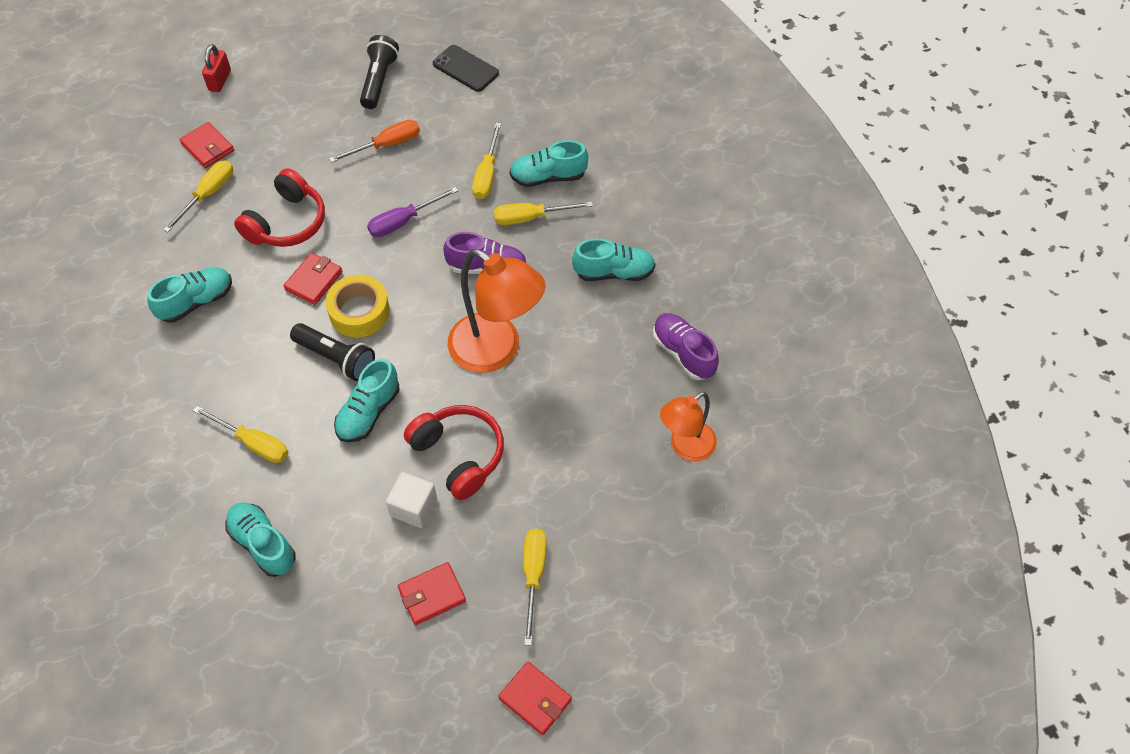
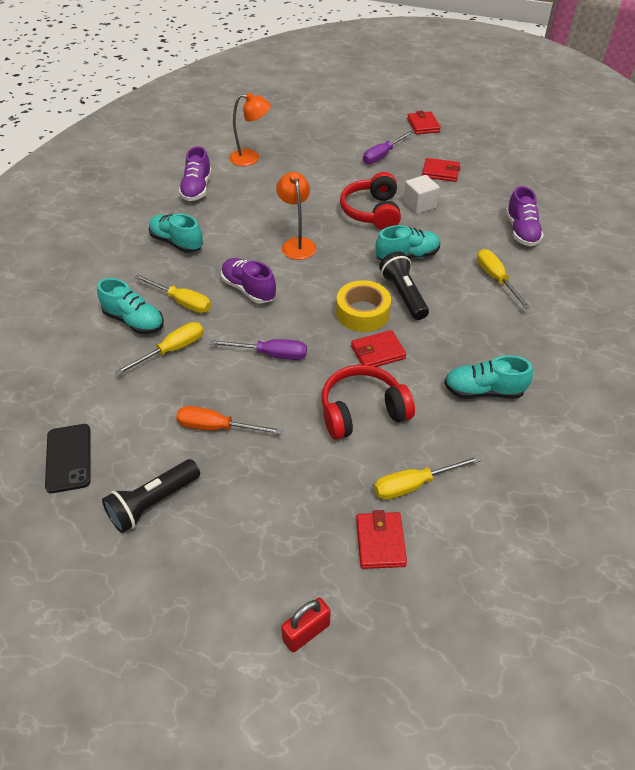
camera: 140 degrees left, 10 degrees down
turquoise shoe [226,503,295,577] -> purple shoe [506,186,544,246]
orange lamp [448,249,546,373] -> orange lamp [276,172,316,260], size x0.61
yellow screwdriver [523,528,547,645] -> purple screwdriver [363,131,413,164]

